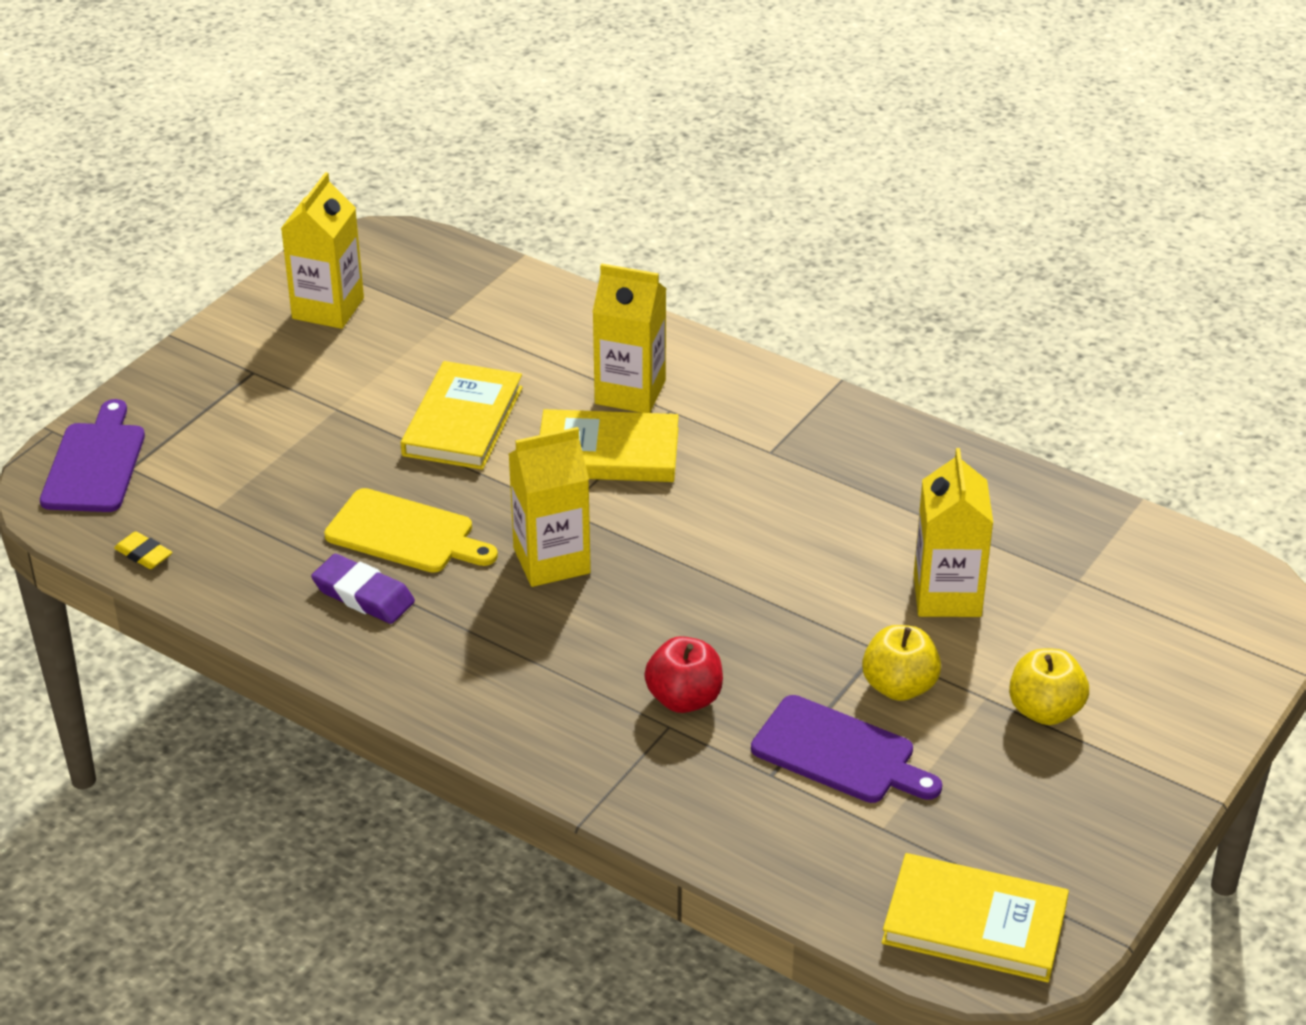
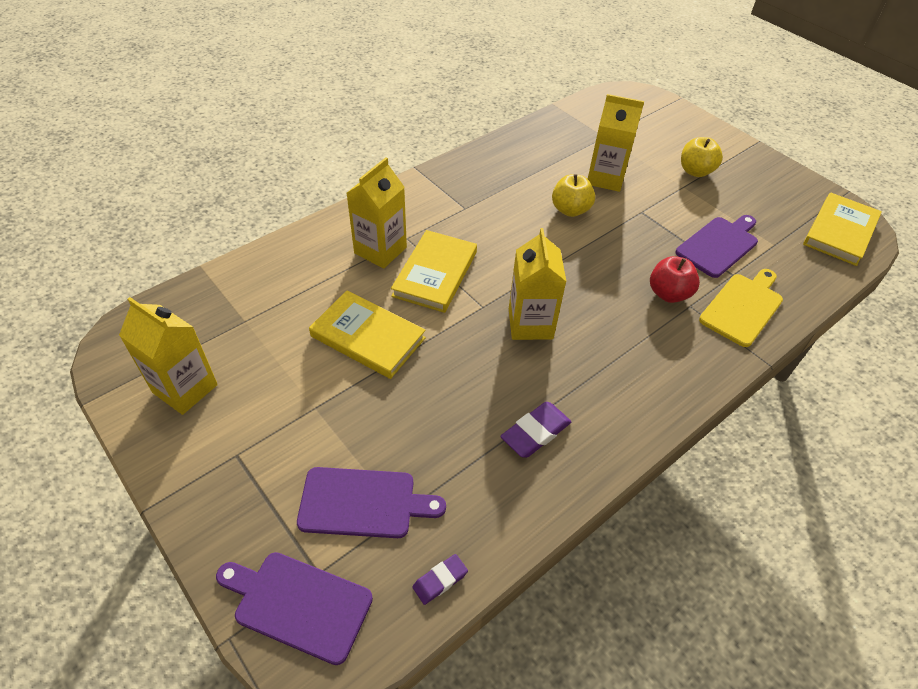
camera: 75 degrees left, 10 degrees up
yellow eraser [114,531,172,569] -> purple eraser [412,554,468,605]
yellow cutting board [324,488,498,573] -> yellow cutting board moved to [699,269,783,347]
yellow apple [862,625,941,701] -> yellow apple moved to [552,174,595,217]
none -> purple cutting board [297,467,446,538]

